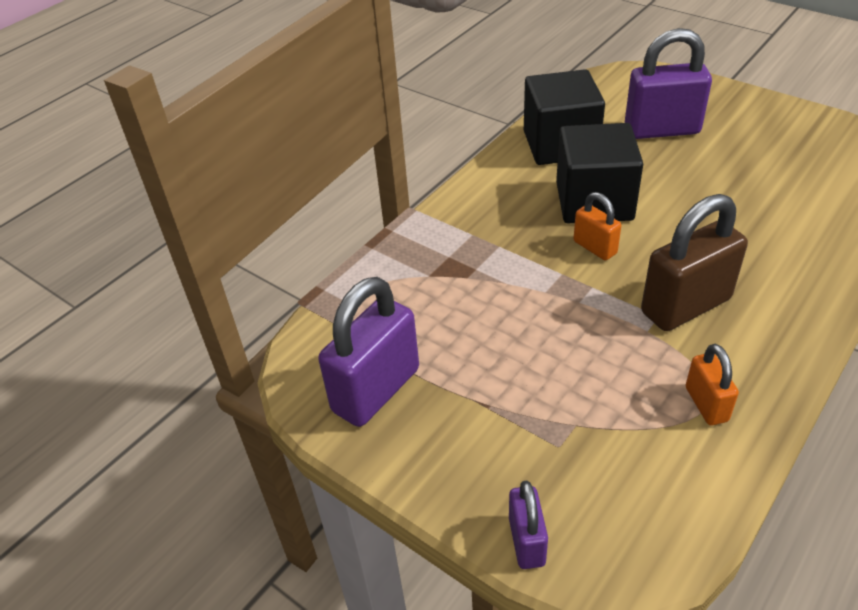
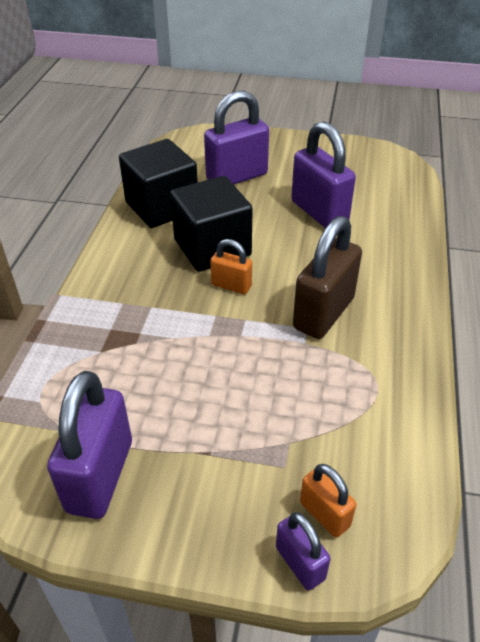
camera: 30 degrees left, 0 degrees up
orange padlock [686,344,739,425] -> orange padlock moved to [300,464,356,538]
none -> purple padlock [291,121,356,228]

